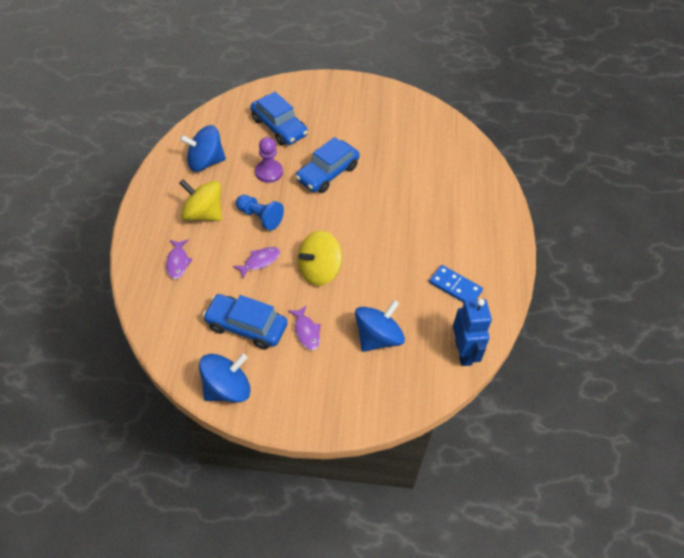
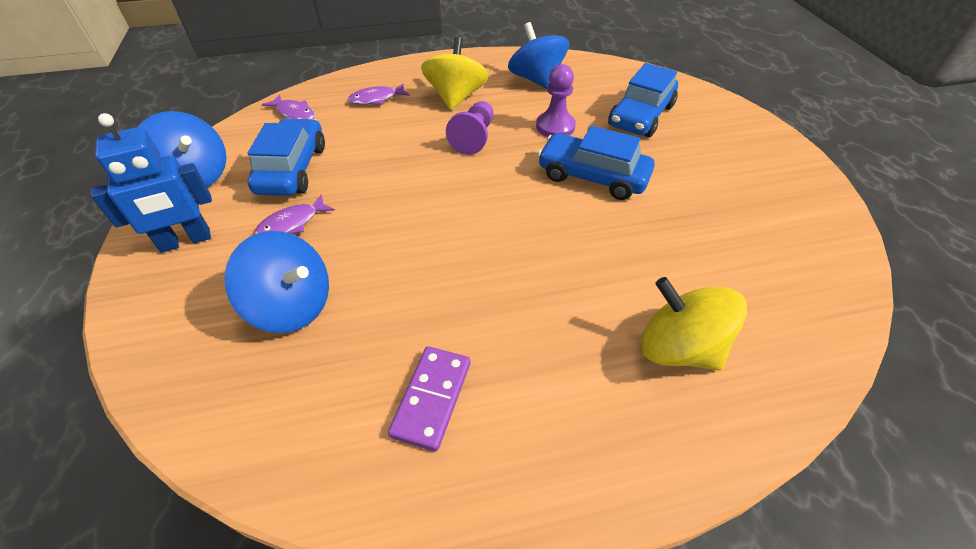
camera: 75 degrees right, 5 degrees down
purple fish [233,247,280,278] -> purple fish moved to [262,94,315,119]
blue pawn [236,195,284,230] -> purple pawn [446,101,493,155]
yellow spinning top [297,231,342,286] -> yellow spinning top moved to [641,277,747,371]
blue domino [429,265,483,303] -> purple domino [388,346,470,451]
blue robot [453,299,492,366] -> blue robot moved to [91,113,212,253]

